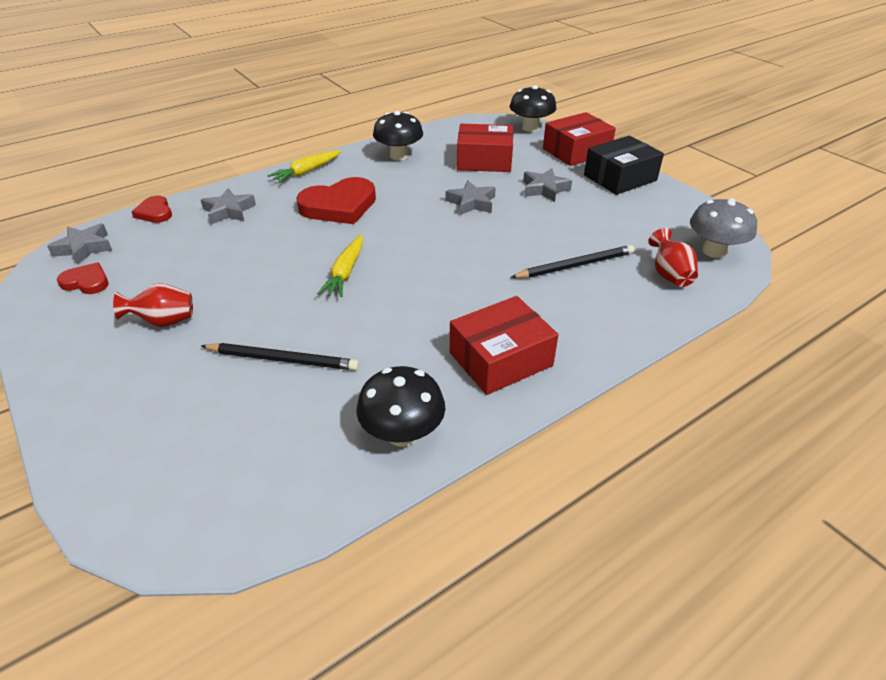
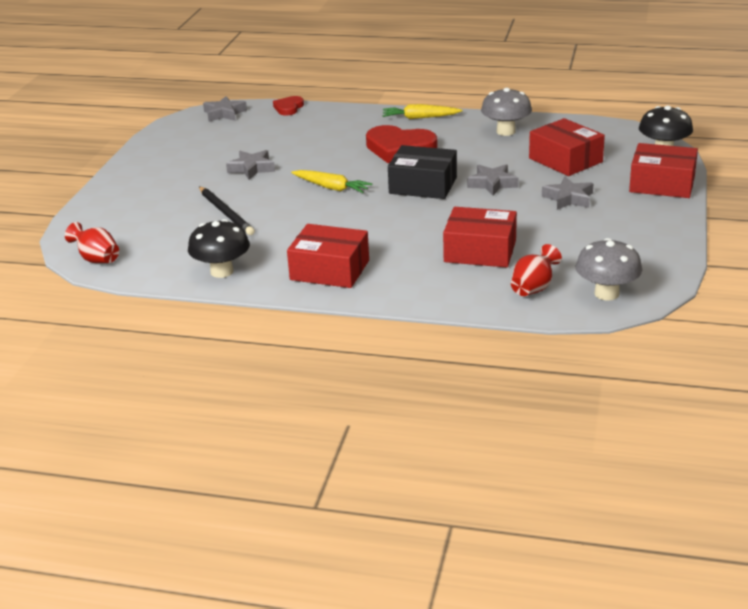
camera: 50 degrees right, 10 degrees down
red heart [57,262,109,294] -> none
red vase [113,283,193,327] -> red vase moved to [65,222,119,263]
grey star [201,188,256,224] -> grey star moved to [226,150,275,180]
yellow carrot [317,234,363,297] -> yellow carrot turned 120 degrees counterclockwise [291,170,372,193]
black mushroom [373,111,423,161] -> grey mushroom [481,88,532,136]
black pencil [510,245,634,278] -> red box [443,207,517,267]
black box [584,136,664,195] -> black box moved to [388,145,457,199]

